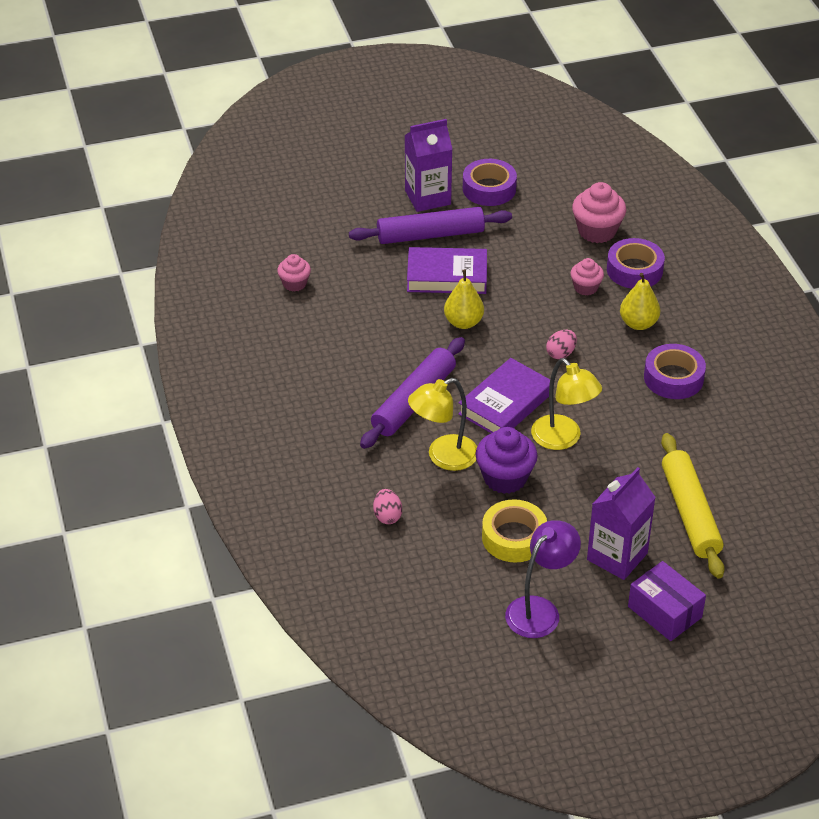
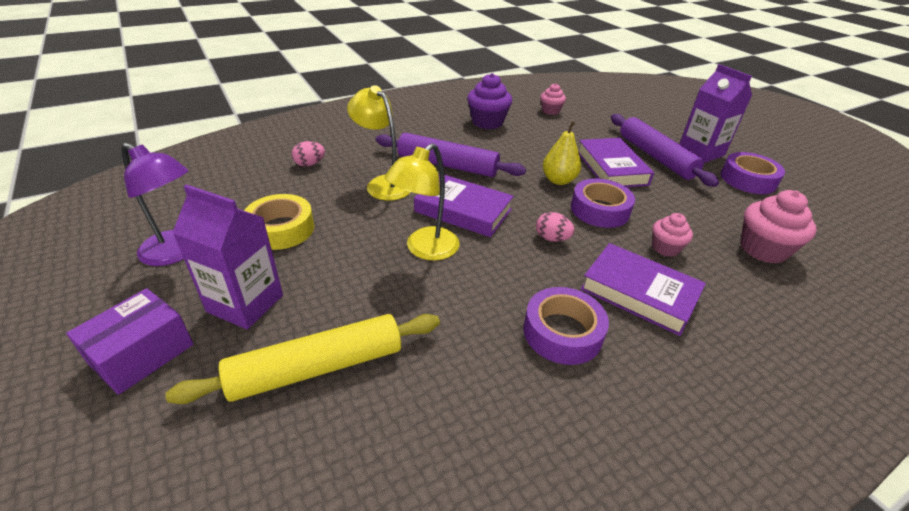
camera: 75 degrees right, 5 degrees down
purple cupcake [476,427,538,494] -> purple cupcake moved to [467,73,512,129]
purple tape [607,238,665,289] -> purple tape moved to [571,178,635,228]
yellow pear [620,273,660,330] -> purple book [580,243,706,336]

